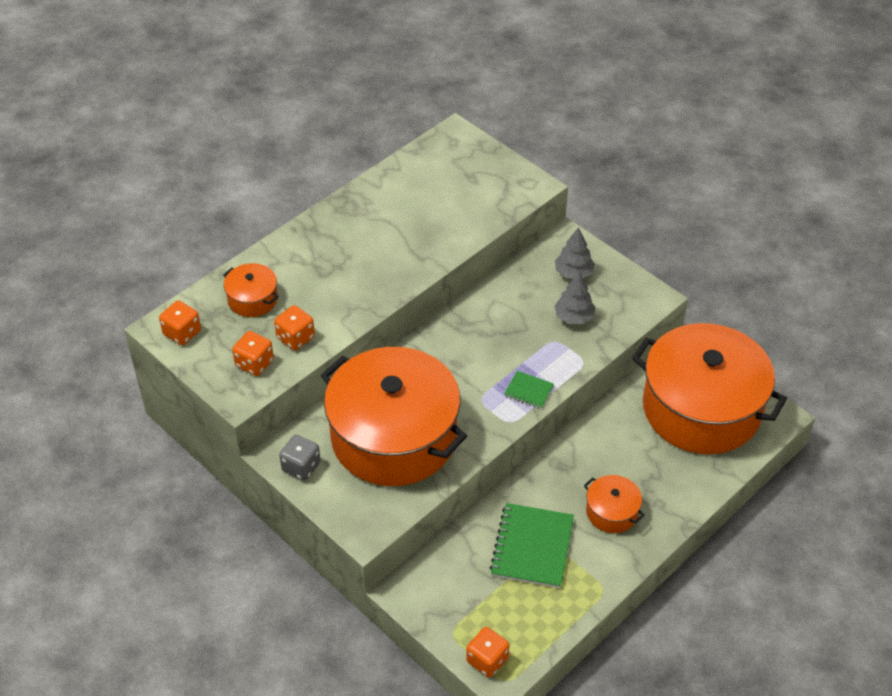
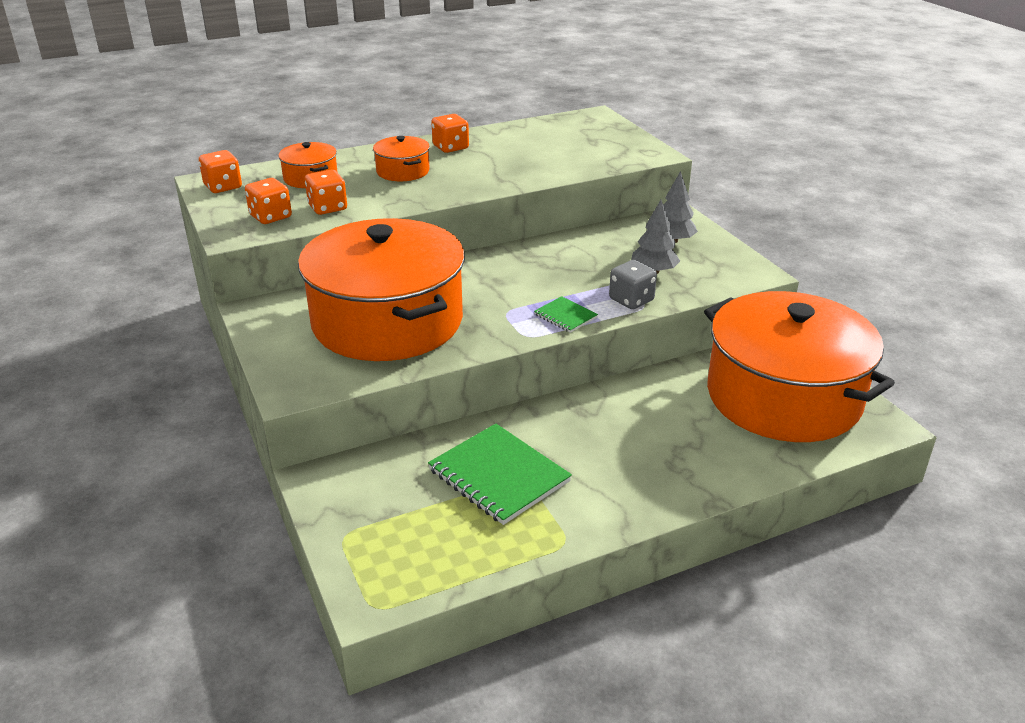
camera: 20 degrees right, 15 degrees down
grey dice [279,435,321,481] -> grey dice moved to [609,260,657,309]
orange dice [466,627,509,678] -> orange dice moved to [431,114,469,153]
green notebook [490,503,574,588] -> green notebook turned 75 degrees counterclockwise [428,424,572,525]
orange pot [584,475,645,533] -> orange pot moved to [373,136,430,181]

